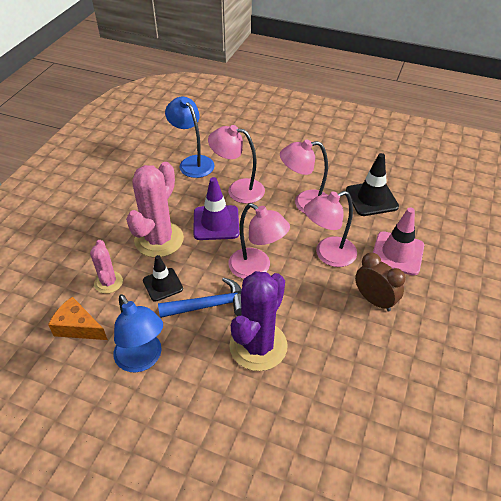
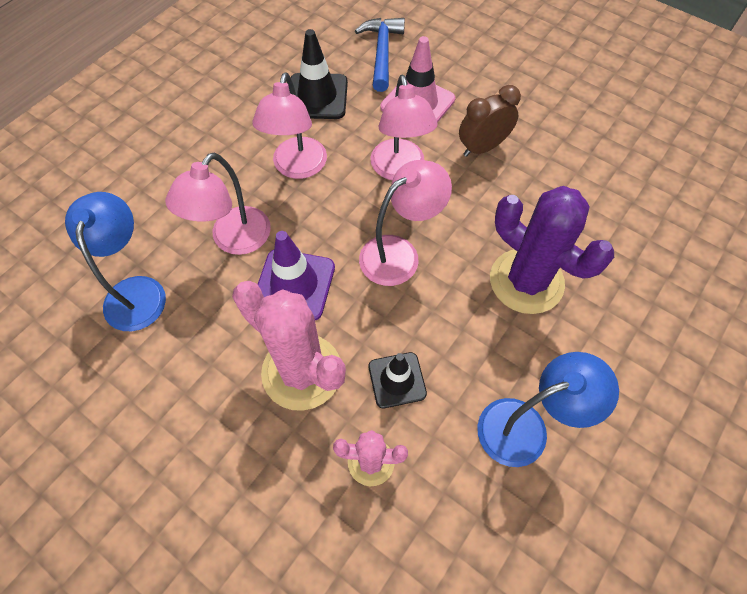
camera: 75 degrees left, 15 degrees up
orange cheese [48,297,108,340] -> none
blue hammer [158,277,242,318] -> blue hammer moved to [355,18,405,92]
blue lamp [165,97,215,178] -> blue lamp turned 105 degrees clockwise [65,192,166,331]

